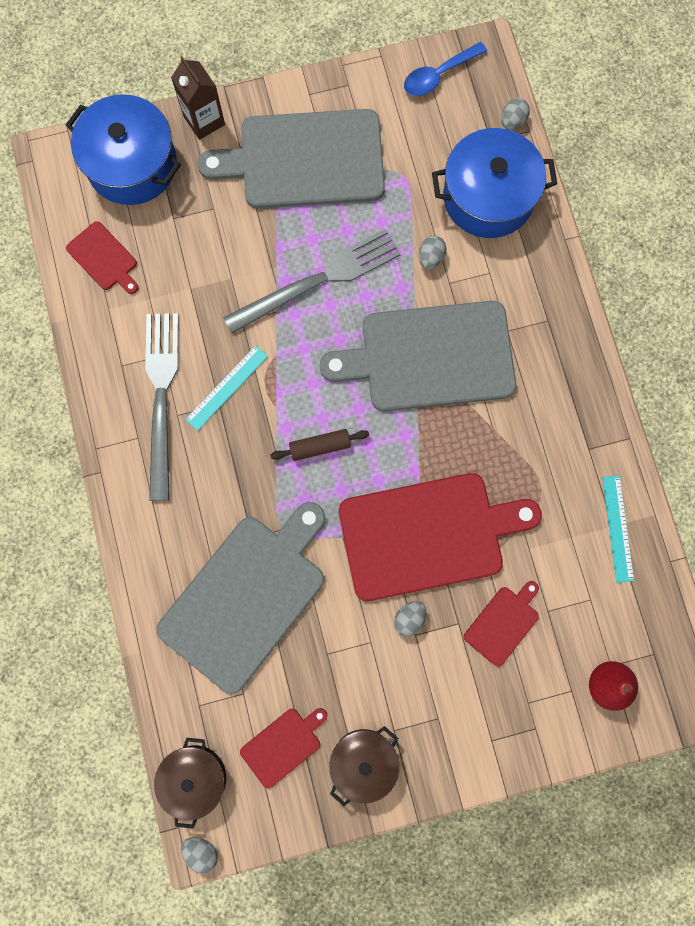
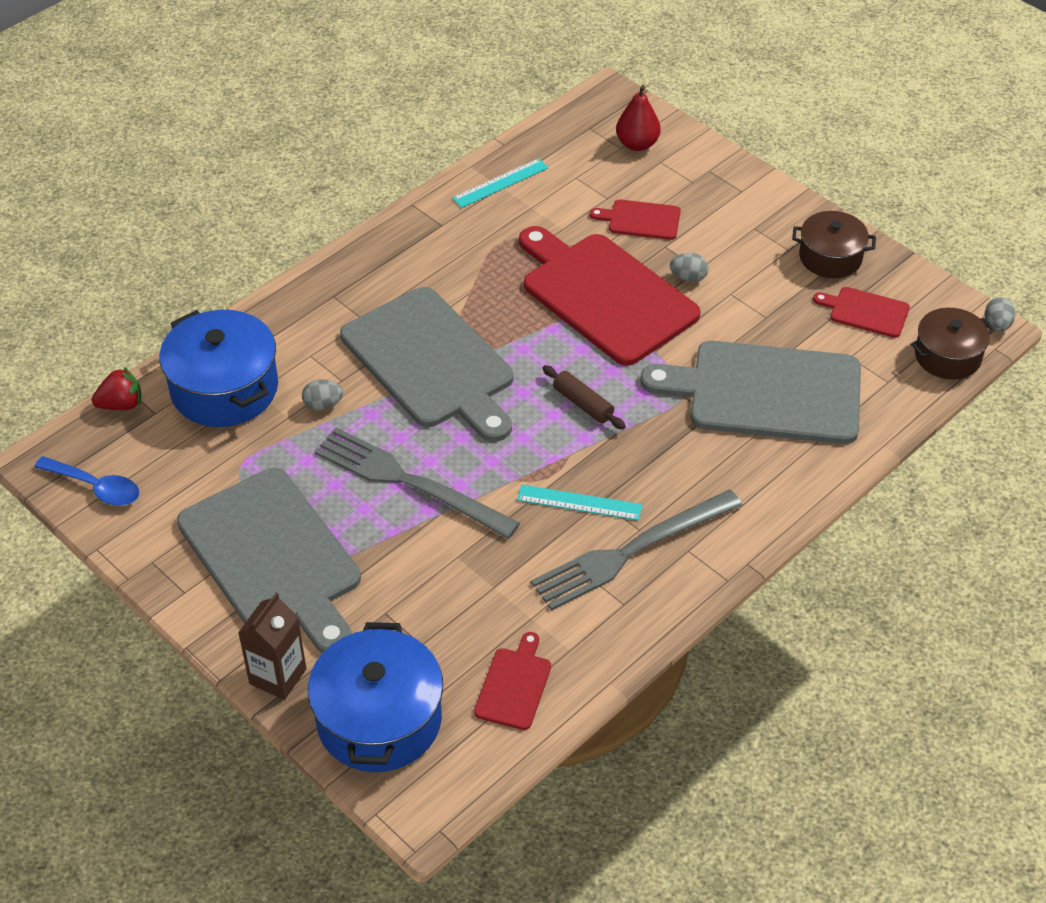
camera: 120 degrees left, 30 degrees down
grey egg [501,98,530,130] -> red strawberry [92,366,142,410]

